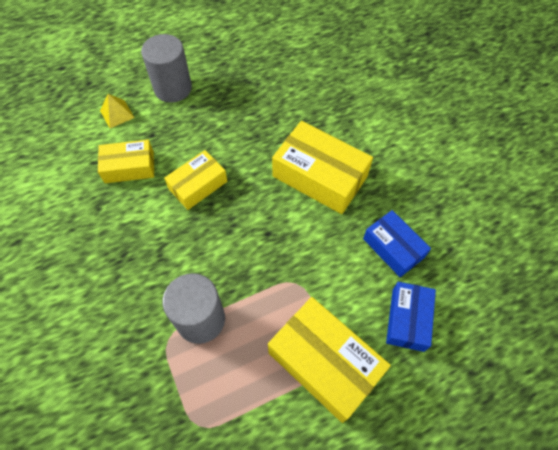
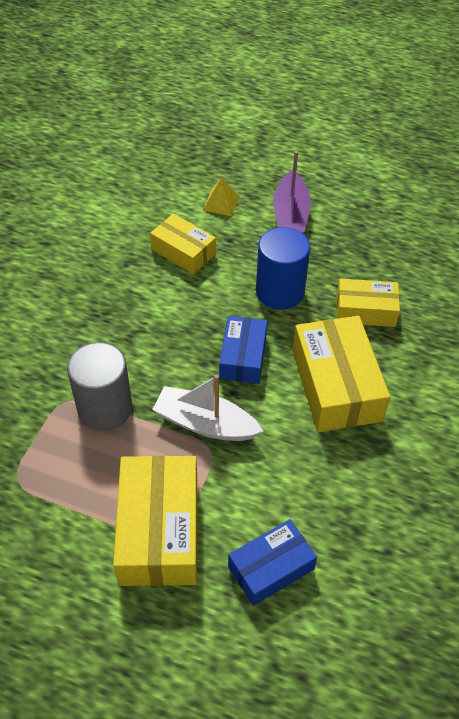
camera: 45 degrees right, 10 degrees down
grey cylinder [141,34,192,103] -> purple boat [273,151,311,233]
yellow box [164,150,227,210] -> yellow box moved to [336,279,400,327]
blue box [363,210,431,277] -> blue box moved to [219,316,268,384]
none -> white boat [152,375,263,441]
none -> blue cylinder [256,227,310,310]

